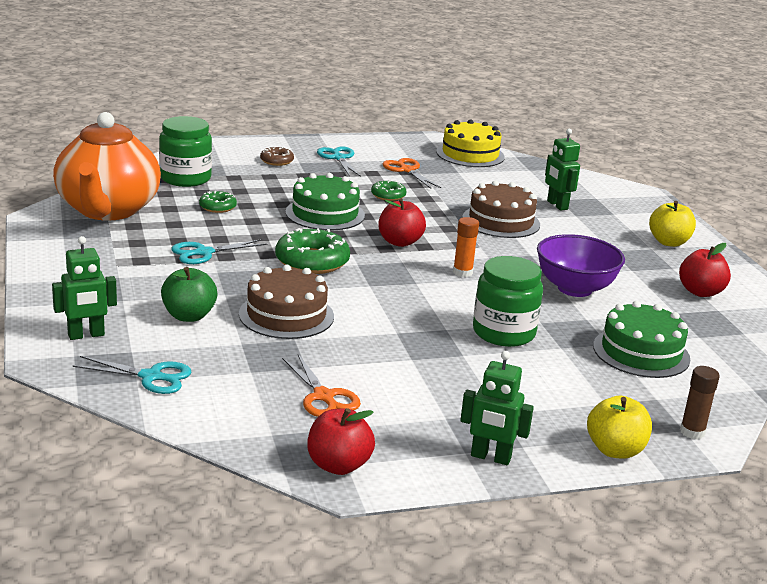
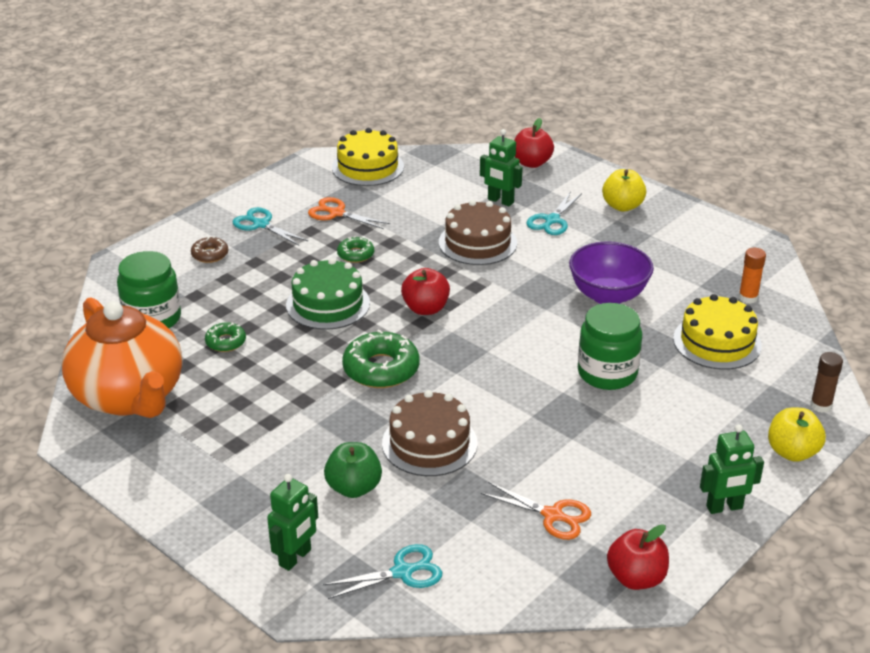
camera: 30 degrees left, 10 degrees up
turquoise scissors [171,239,267,264] -> turquoise scissors moved to [527,191,582,235]
orange glue stick [453,217,479,277] -> orange glue stick moved to [739,248,766,304]
green cake [593,301,690,378] -> yellow cake [673,294,762,370]
red apple [679,243,731,297] -> red apple moved to [514,118,554,168]

